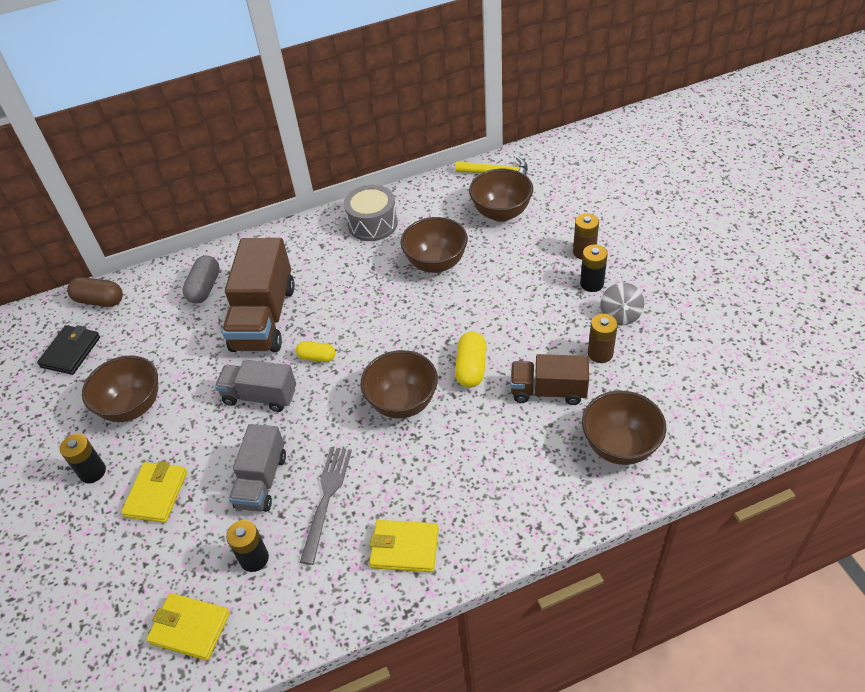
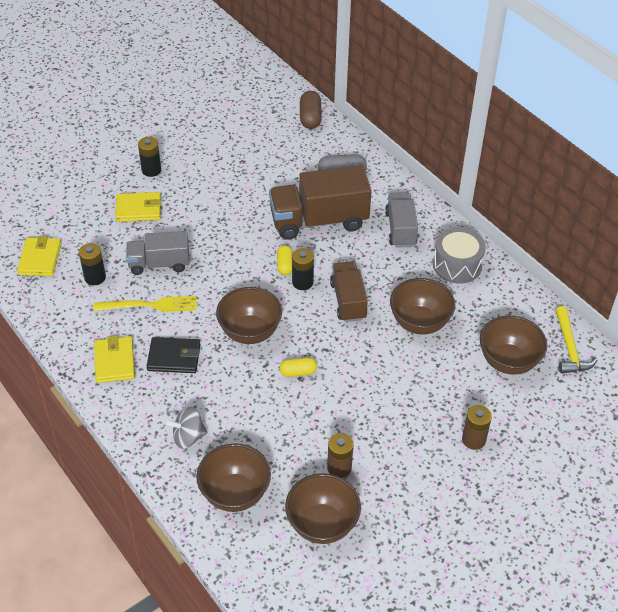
camera: 70 degrees right, 0 degrees up
black wallet [37,325,100,375] -> black wallet moved to [147,337,200,373]
brown bowl [82,355,158,422] -> brown bowl moved to [285,473,361,544]
grey truck [215,360,296,412] -> grey truck moved to [385,192,418,247]
grey fork [300,447,352,565] -> yellow fork [93,296,197,312]
yellow capsule [455,332,487,388] -> yellow capsule [280,357,317,377], size x0.66
brown truck [510,354,589,405] -> brown truck moved to [330,261,368,322]
black battery [580,245,608,292] -> black battery moved to [292,248,314,290]
grey spinning top [600,282,644,326] -> grey spinning top moved to [166,407,207,449]

